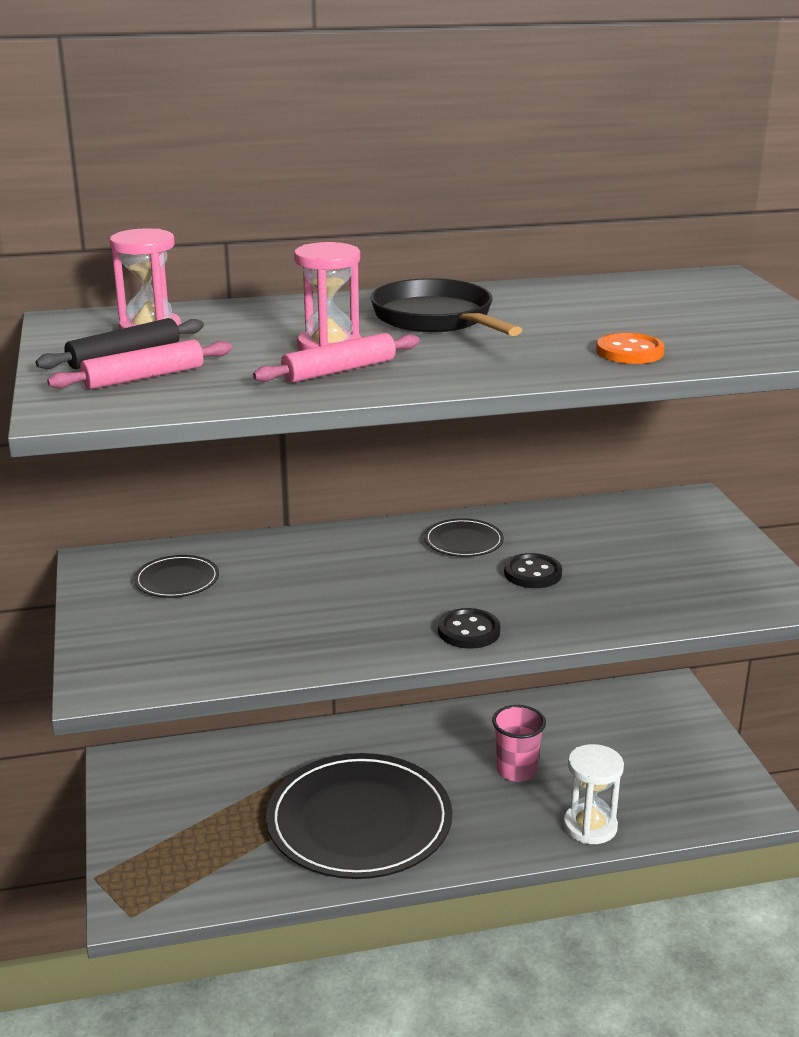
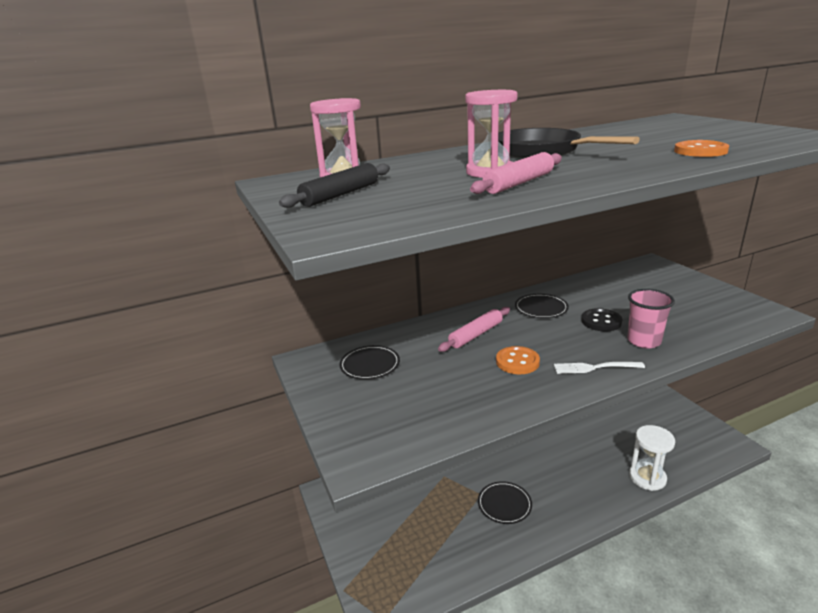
camera: 10 degrees left, 0 degrees up
pink rolling pin [47,339,232,390] -> pink rolling pin moved to [438,307,510,352]
black plate [266,753,452,879] -> black plate [478,481,532,524], size x0.43
black button [438,608,500,649] -> white fork [554,362,645,374]
pink cup [492,705,546,782] -> pink cup moved to [627,289,675,348]
none -> orange button [496,346,540,374]

